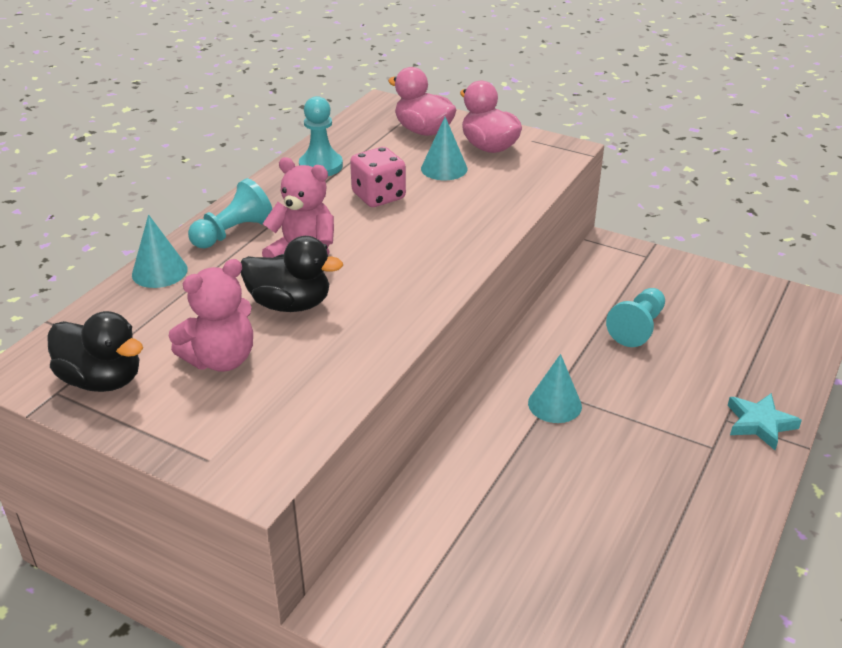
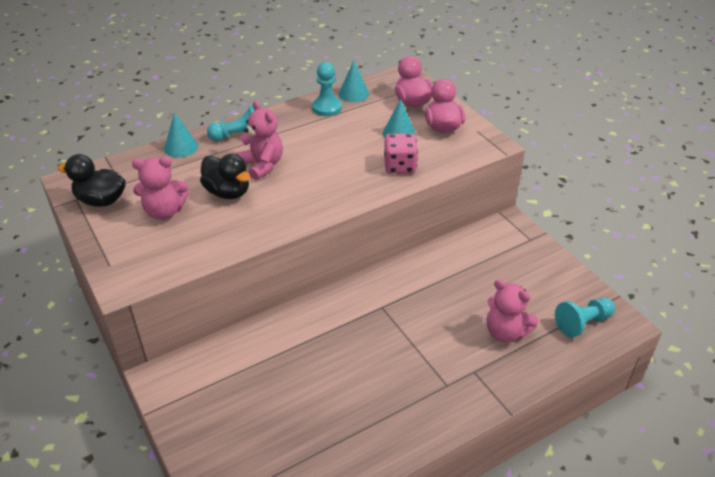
camera: 30 degrees right, 5 degrees up
black duck [47,311,143,392] -> black duck turned 135 degrees clockwise [58,154,126,207]
pink dice [350,147,406,207] -> pink dice moved to [384,133,418,174]
turquoise cone [528,354,582,423] -> turquoise cone moved to [339,61,369,102]
turquoise pawn [606,288,665,347] -> turquoise pawn moved to [555,298,615,337]
turquoise star [727,393,802,450] -> none
none -> pink teddy bear [487,279,539,342]

